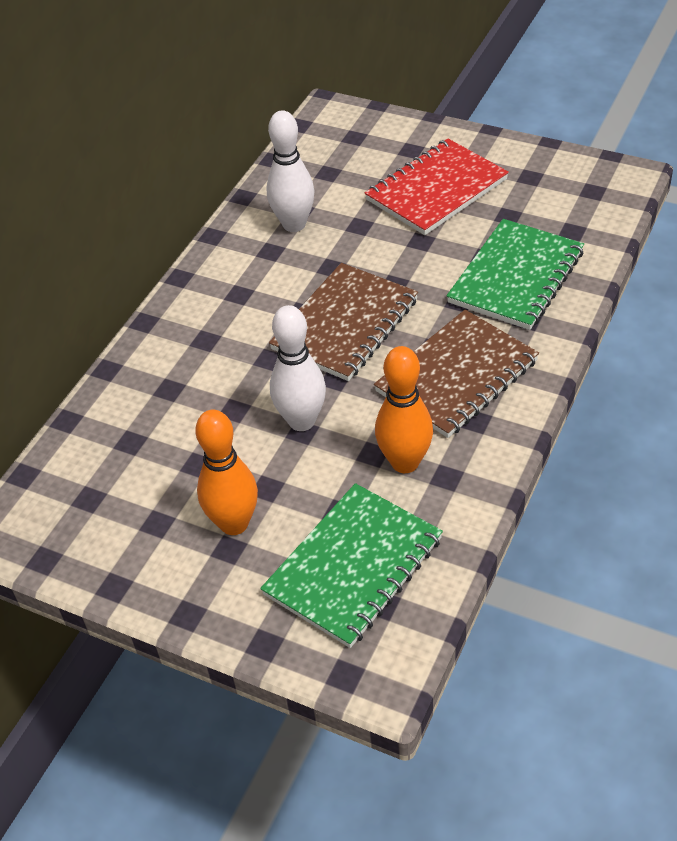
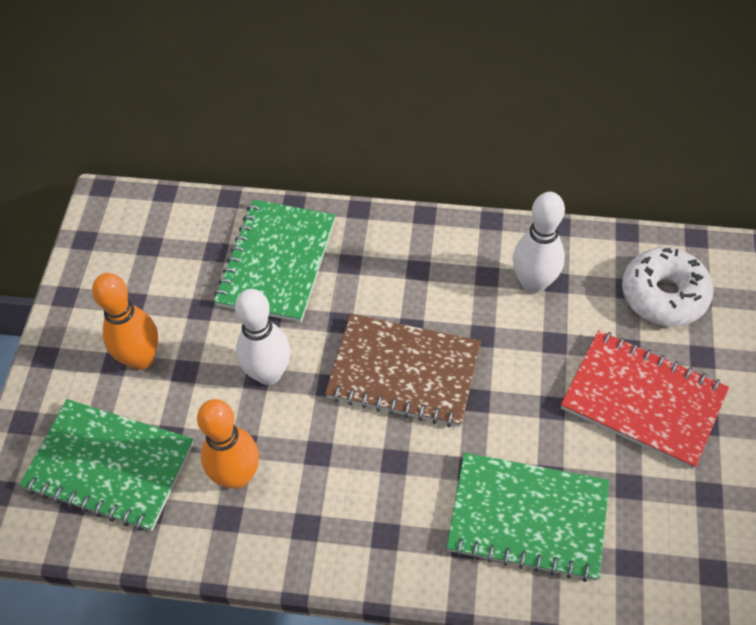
camera: 70 degrees right, 10 degrees up
brown notebook [374,310,539,438] -> none
none -> green notebook [214,200,335,322]
none -> white donut [622,247,713,327]

